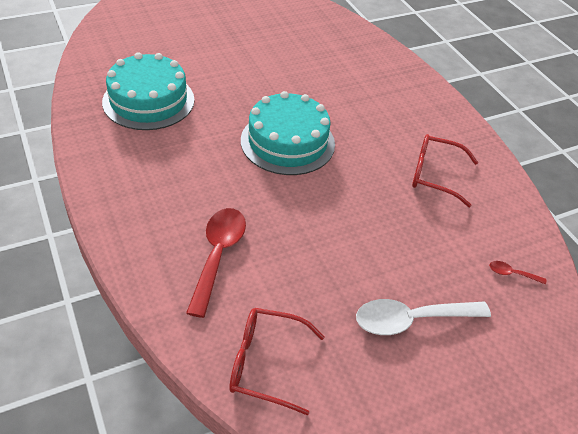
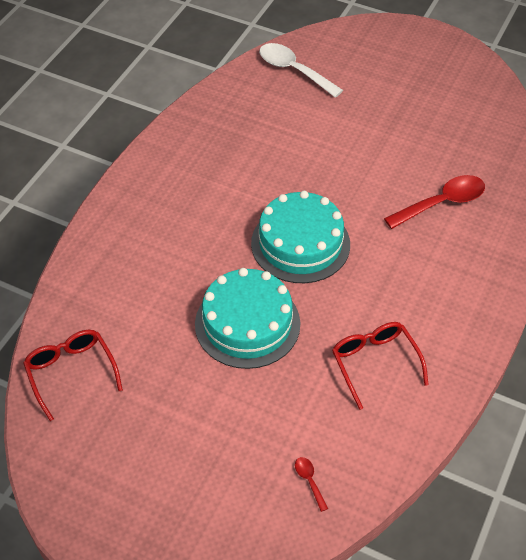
camera: 55 degrees right, 5 degrees up
turquoise cake [102,52,195,130] -> turquoise cake moved to [195,268,300,369]
red spoon [186,208,246,318] -> red spoon moved to [384,175,485,229]
white spoon [356,299,491,335] -> white spoon moved to [259,43,343,98]

